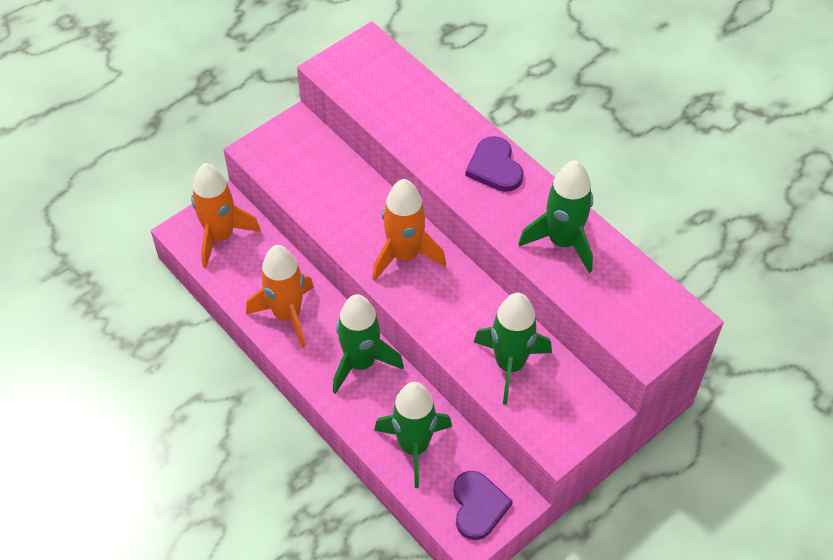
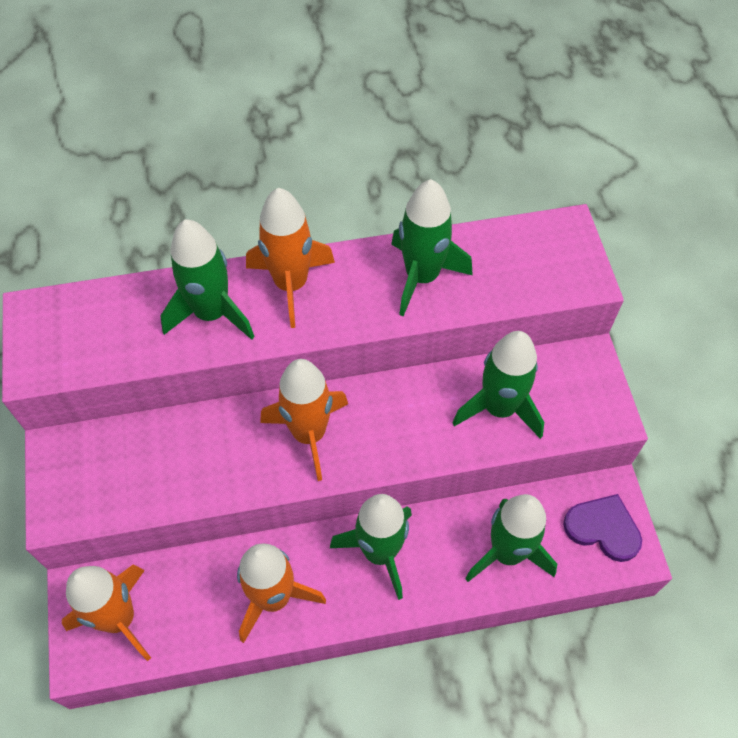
camera: 60 degrees left, 5 degrees up
purple heart [465,136,524,192] -> orange rocket [246,188,335,328]
none -> green rocket [160,219,255,340]

